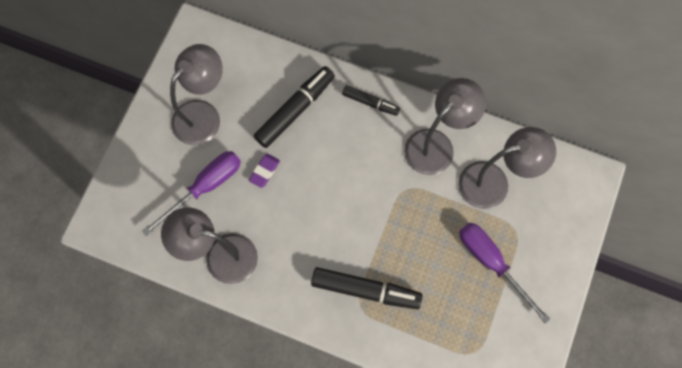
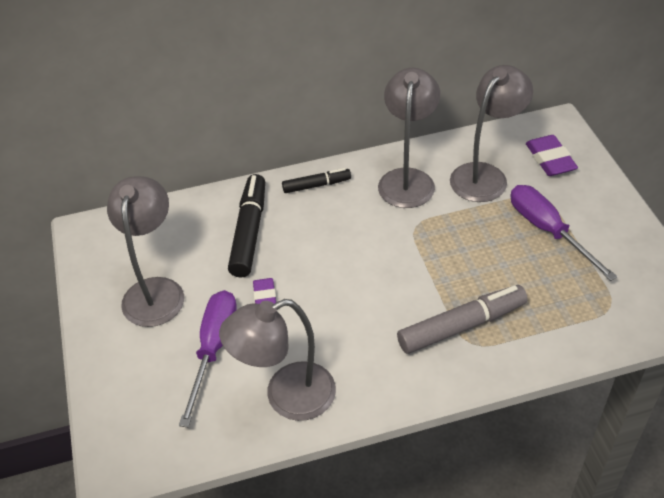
camera: 35 degrees left, 25 degrees down
black marker [311,267,423,309] -> grey marker [397,285,528,354]
purple screwdriver [459,222,550,324] -> purple screwdriver turned 45 degrees clockwise [511,185,617,281]
none -> purple eraser [526,135,578,176]

